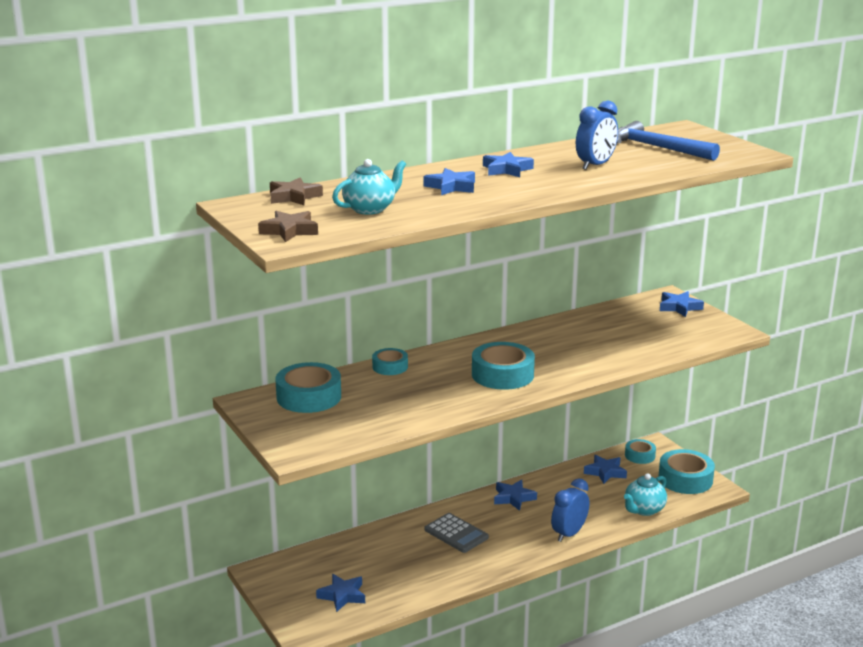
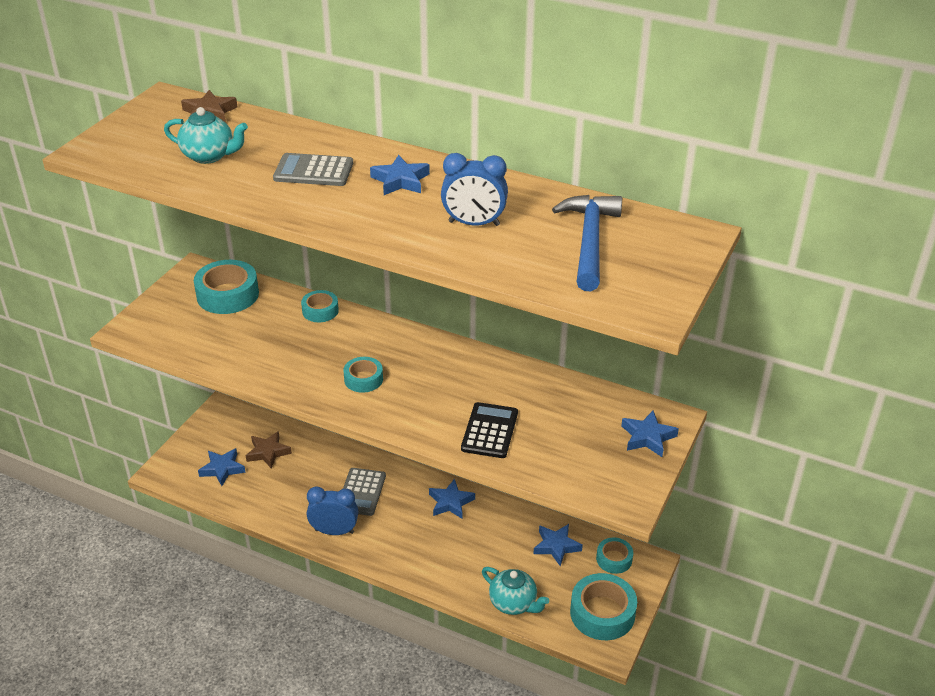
camera: 55 degrees right, 15 degrees up
brown star [258,211,318,242] -> brown star moved to [246,431,292,469]
blue star [423,168,475,195] -> grey calculator [273,153,353,186]
turquoise tape [472,342,535,390] -> turquoise tape [343,357,383,393], size x0.58
blue clock [551,478,590,542] -> blue clock moved to [307,486,358,535]
turquoise teapot [624,473,667,516] -> turquoise teapot turned 150 degrees counterclockwise [482,567,549,615]
none -> black calculator [461,402,518,458]

